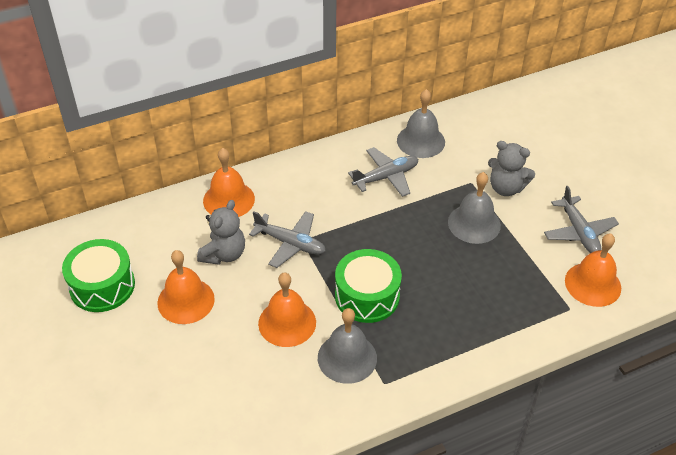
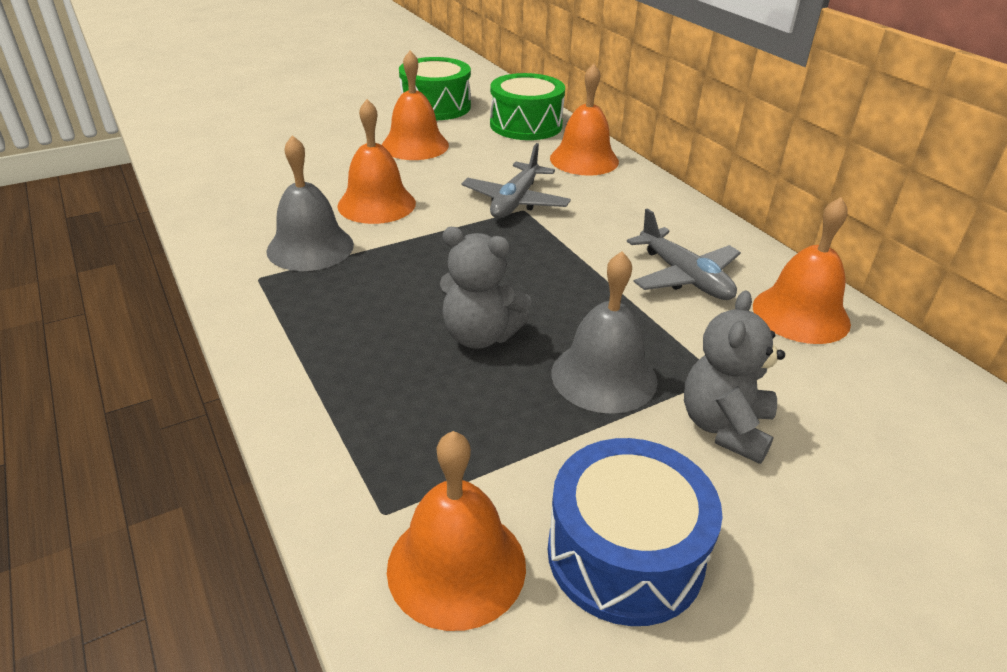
camera: 85 degrees right, 10 degrees down
grey teddy bear [197,200,245,265] -> grey teddy bear moved to [440,227,532,349]
green drum [335,249,402,323] -> green drum moved to [490,73,565,140]
grey bell [397,89,445,158] -> orange bell [753,197,851,344]
grey plane [544,186,619,253] -> blue drum [547,438,722,626]

